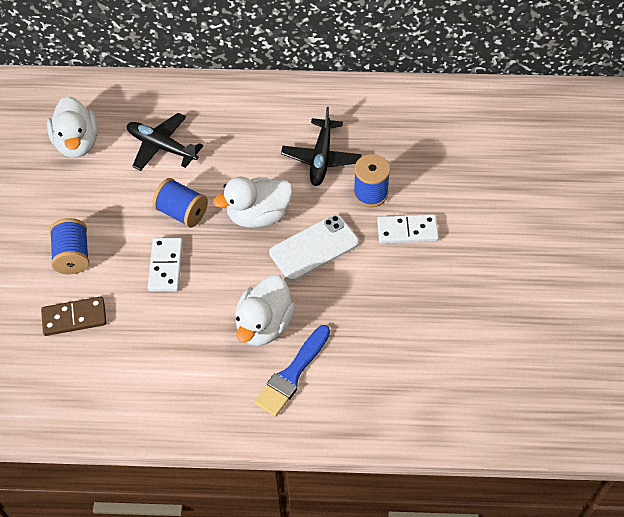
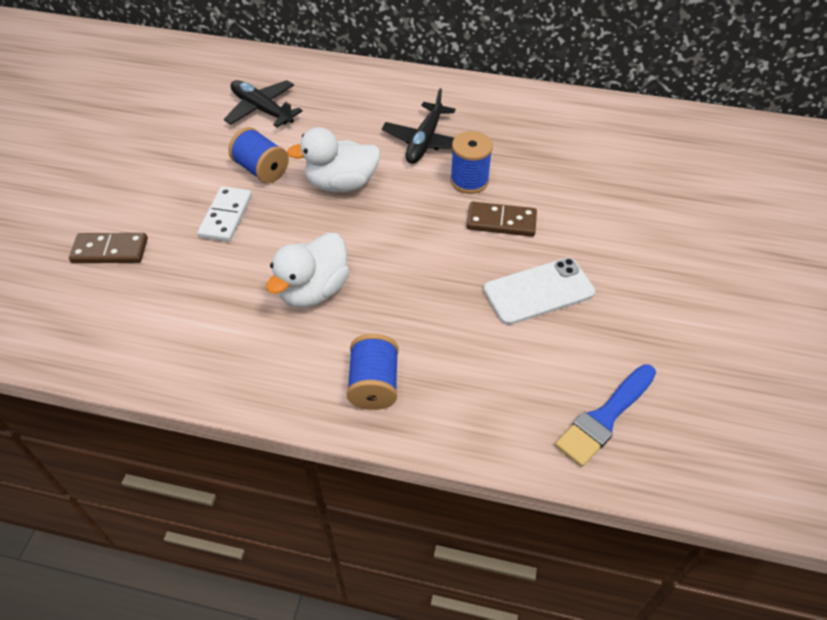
camera: 10 degrees right, 5 degrees down
white duck [47,96,98,158] -> none
blue spool [50,218,89,274] -> blue spool moved to [346,334,399,410]
blue brush [254,325,330,417] -> blue brush moved to [555,364,656,467]
white phone [269,214,359,281] -> white phone moved to [484,258,595,325]
white domino [377,214,439,244] -> brown domino [467,201,537,237]

